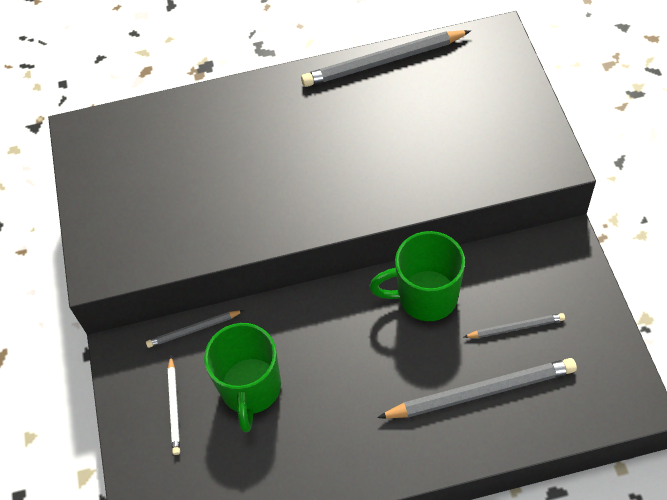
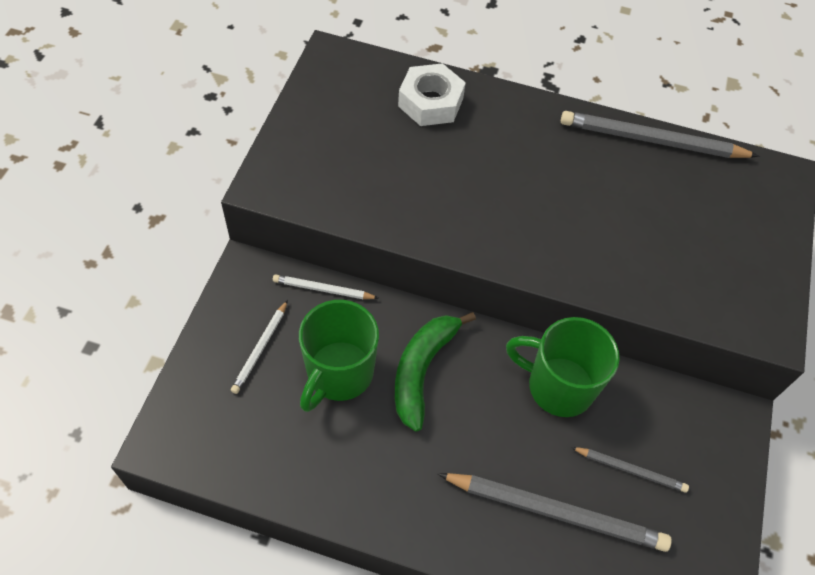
camera: 20 degrees right, 0 degrees up
grey pencil [146,310,244,348] -> white pencil [273,274,378,299]
none -> green banana [395,312,476,432]
none -> white nut [398,63,466,126]

